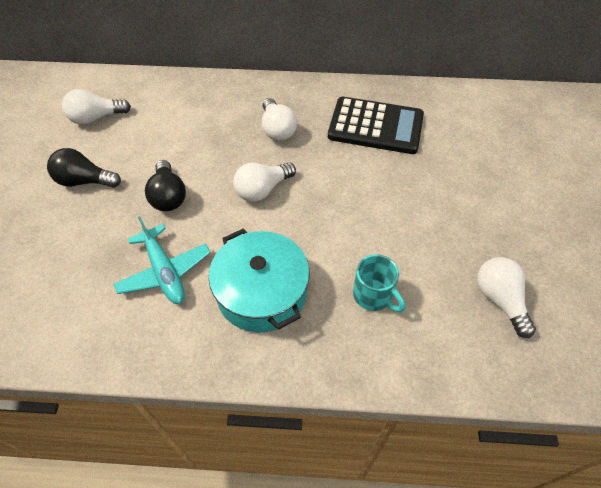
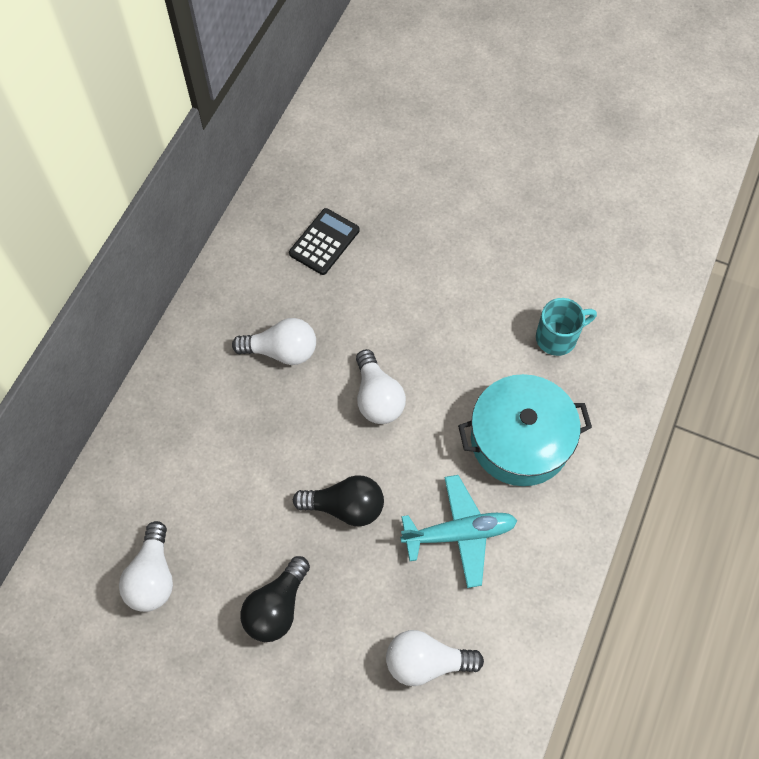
camera: 70 degrees left, 10 degrees up
black calculator [328,97,424,154] -> black calculator [289,208,360,275], size x0.57
white light bulb [477,257,536,338] -> white light bulb moved to [386,630,484,686]

